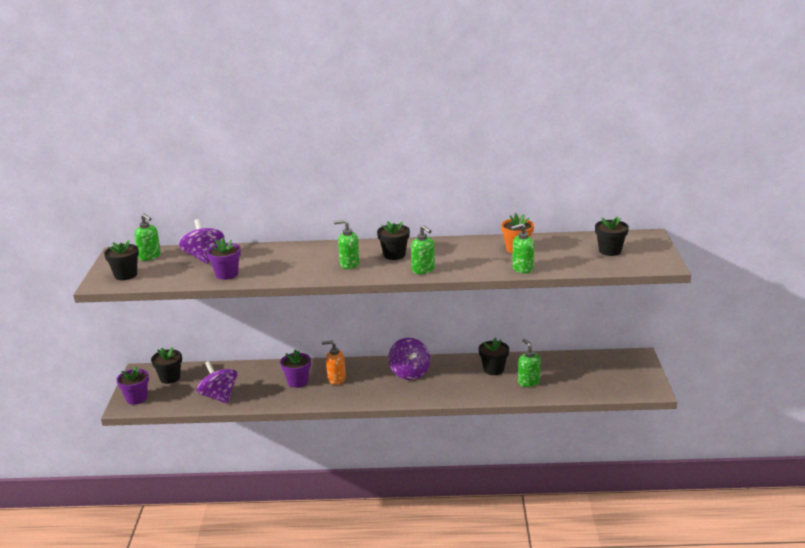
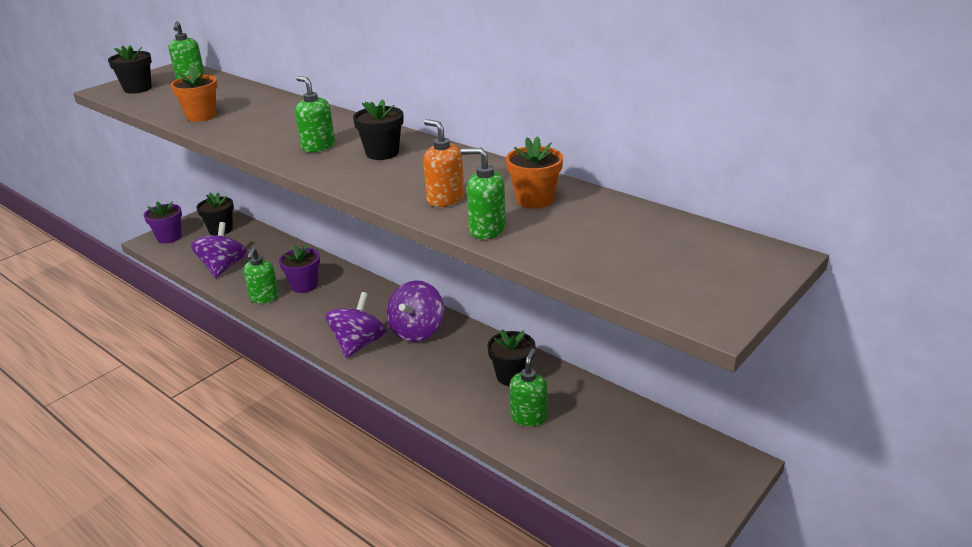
camera: 40 degrees right, 5 degrees up
purple spinning top [179,219,224,264] -> purple spinning top moved to [325,292,387,358]
purple flower pot [207,238,241,280] -> orange flower pot [171,66,217,122]
orange soap dispenser [322,340,346,385] -> orange soap dispenser moved to [423,119,464,207]
green soap dispenser [411,225,435,274] -> green soap dispenser moved to [243,247,279,303]
black flower pot [595,216,629,256] -> none

